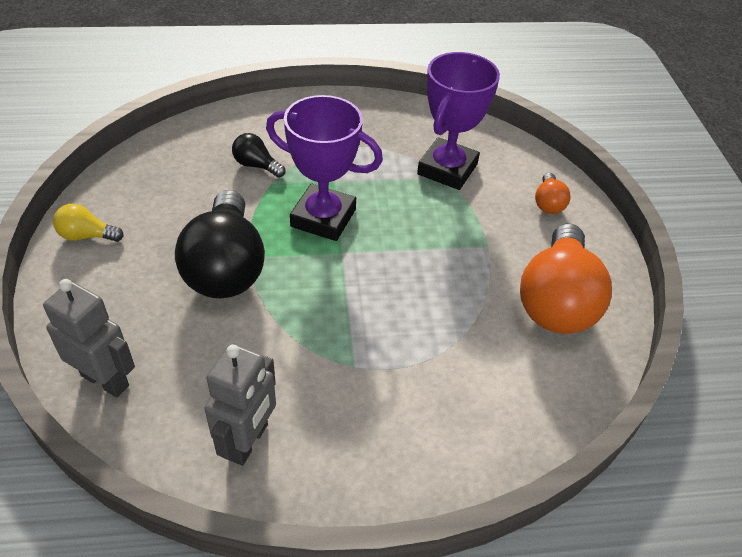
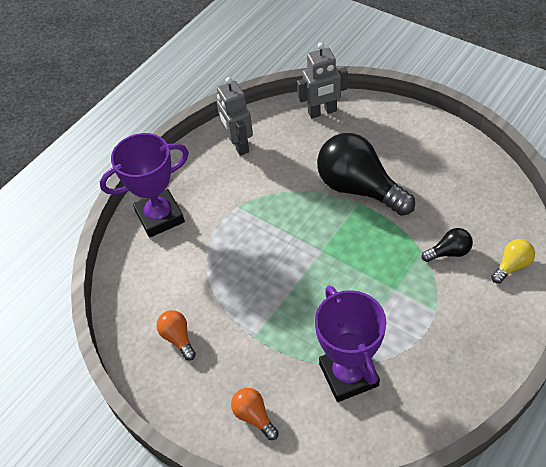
camera: 140 degrees right, 5 degrees up
yellow light bulb [53,204,124,242] -> yellow light bulb moved to [491,239,535,284]
purple trophy [266,95,383,241] -> purple trophy moved to [100,133,189,238]
orange light bulb [520,224,612,334] -> orange light bulb [157,310,196,360], size x0.45

